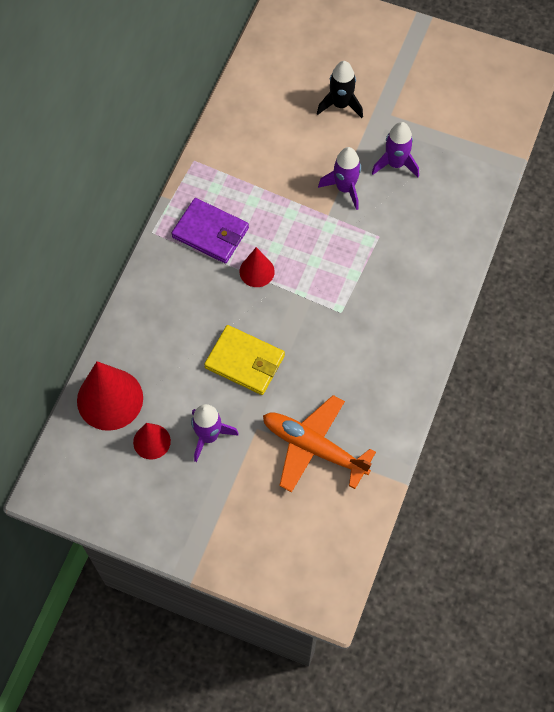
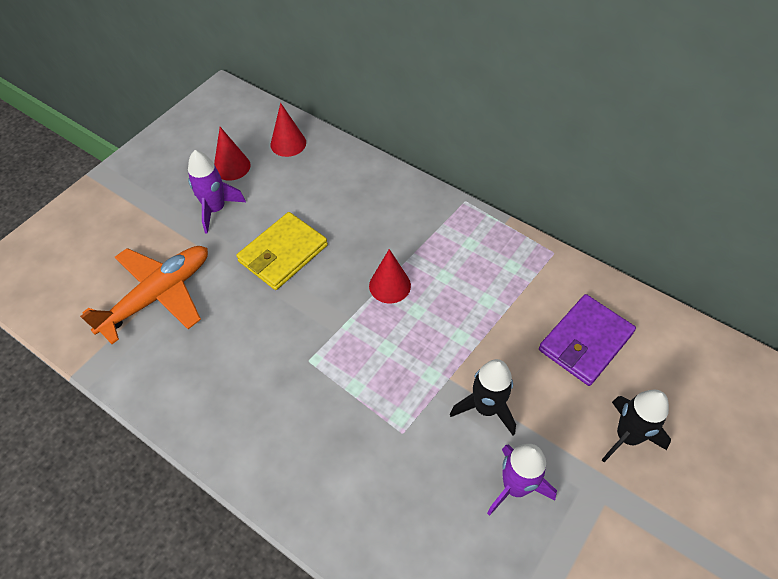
camera: 105 degrees right, 10 degrees down
red cone [77,361,143,431] -> red cone [270,103,306,157], size x0.56
purple wallet [172,198,249,263] -> purple wallet moved to [539,294,636,386]
purple rocket [318,147,361,210] -> black rocket [450,359,516,435]

